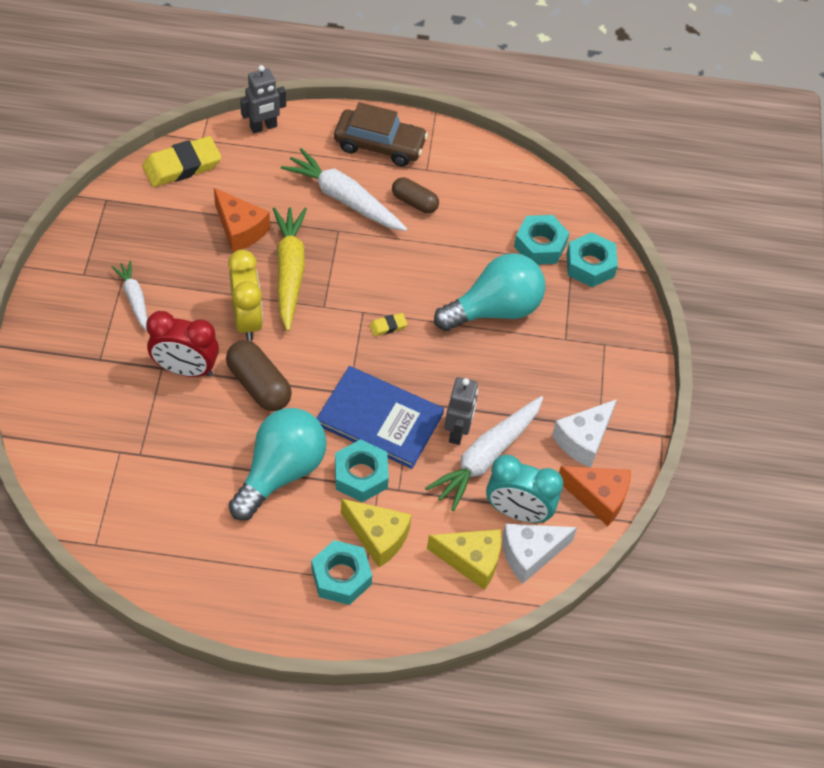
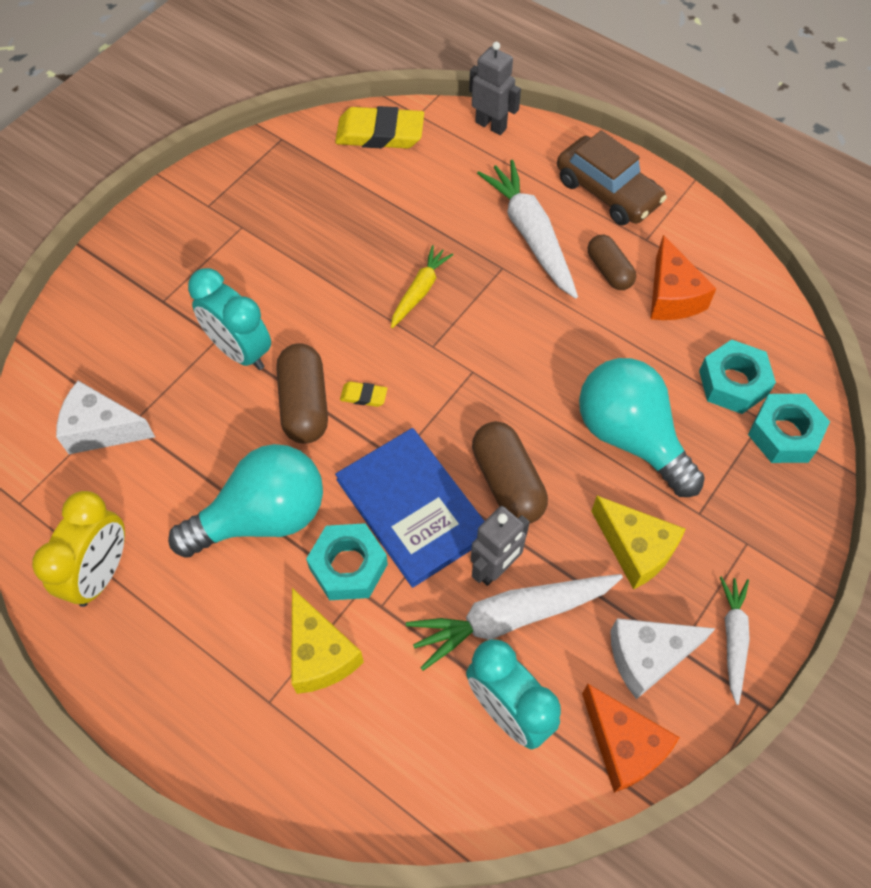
camera: 35 degrees right, 5 degrees up
white carrot [112,261,147,331] -> white carrot moved to [720,577,750,705]
red clock [146,311,219,377] -> turquoise clock [188,268,271,370]
orange cheese [214,188,270,253] -> orange cheese moved to [651,235,717,320]
yellow clock [228,250,263,341] -> yellow clock moved to [32,491,125,607]
grey robot [240,65,286,133] -> grey robot turned 150 degrees counterclockwise [469,42,521,135]
yellow carrot [273,207,307,331] -> yellow carrot [391,245,453,328], size x0.58
turquoise nut [311,540,372,605] -> none
yellow eraser [369,313,408,336] -> yellow eraser moved to [340,382,387,407]
yellow cheese [427,529,502,590] -> yellow cheese moved to [591,496,686,590]
turquoise light bulb [434,253,546,331] -> turquoise light bulb turned 135 degrees counterclockwise [579,358,705,497]
white cheese [502,524,577,584] -> white cheese moved to [56,381,155,454]
none -> brown capsule [472,421,548,524]

